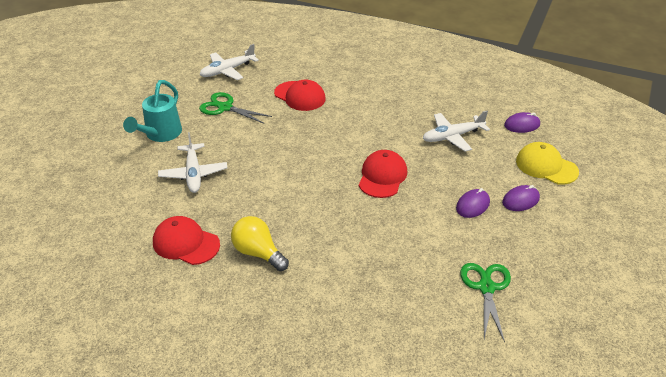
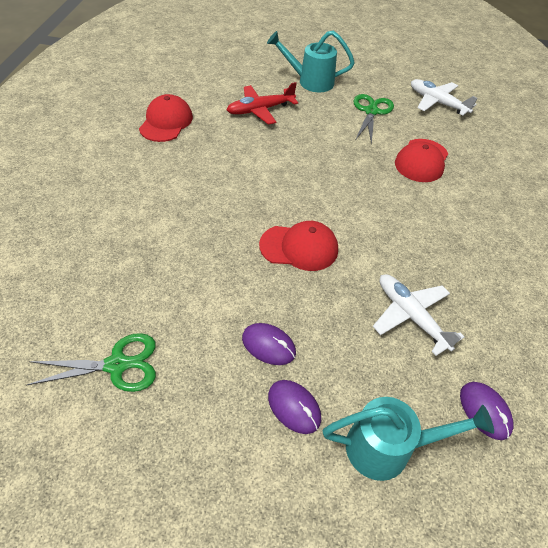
camera: 75 degrees right, 10 degrees up
white plane [158,132,227,193] -> red plane [227,82,298,125]
yellow light bulb [231,216,289,271] -> none
yellow cap [516,142,579,185] -> turquoise watering can [323,397,494,481]

